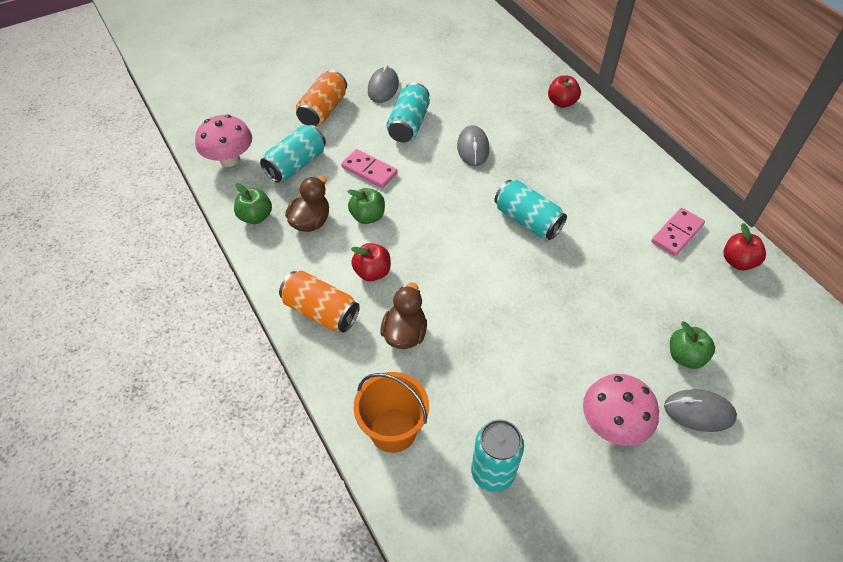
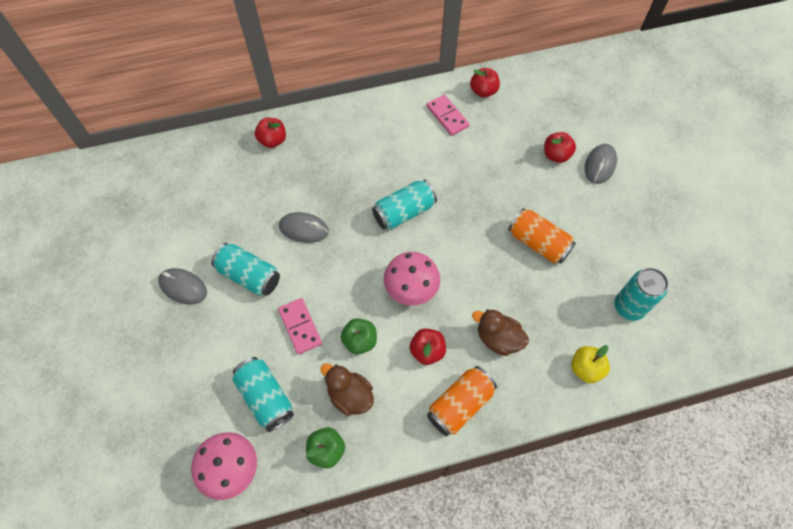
camera: 75 degrees left, 10 degrees up
orange can [296,70,347,126] -> orange can moved to [508,208,576,264]
pink domino [341,149,398,188] -> pink domino turned 75 degrees counterclockwise [278,298,322,355]
orange bucket [353,372,429,453] -> yellow apple [571,345,610,383]
pink mushroom [583,374,659,446] -> pink mushroom moved to [384,252,440,306]
green apple [670,321,715,369] -> red apple [544,132,576,163]

